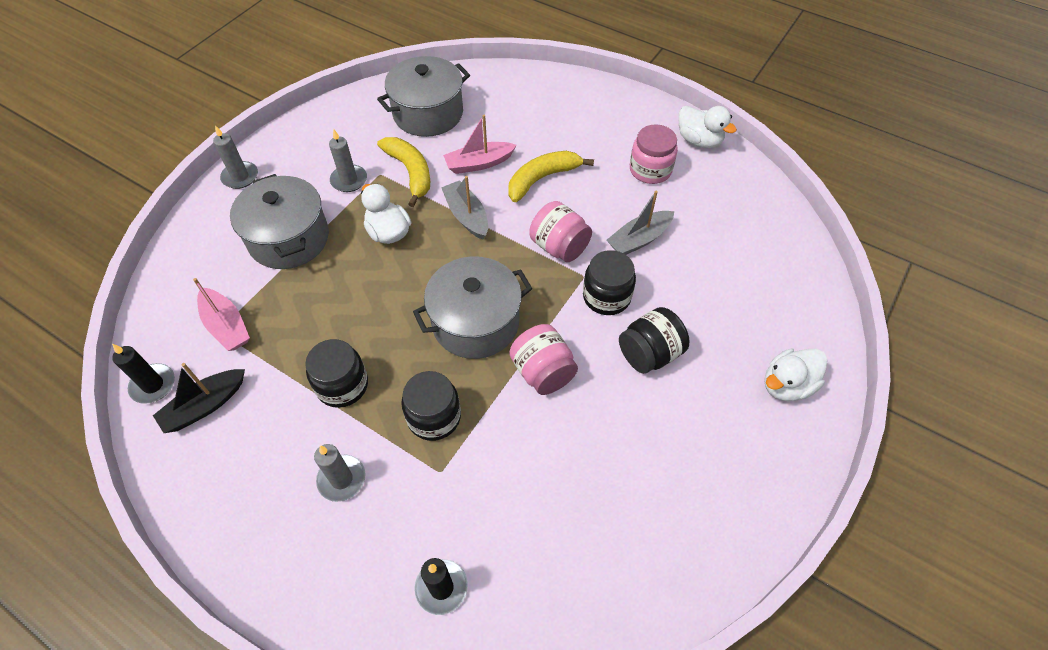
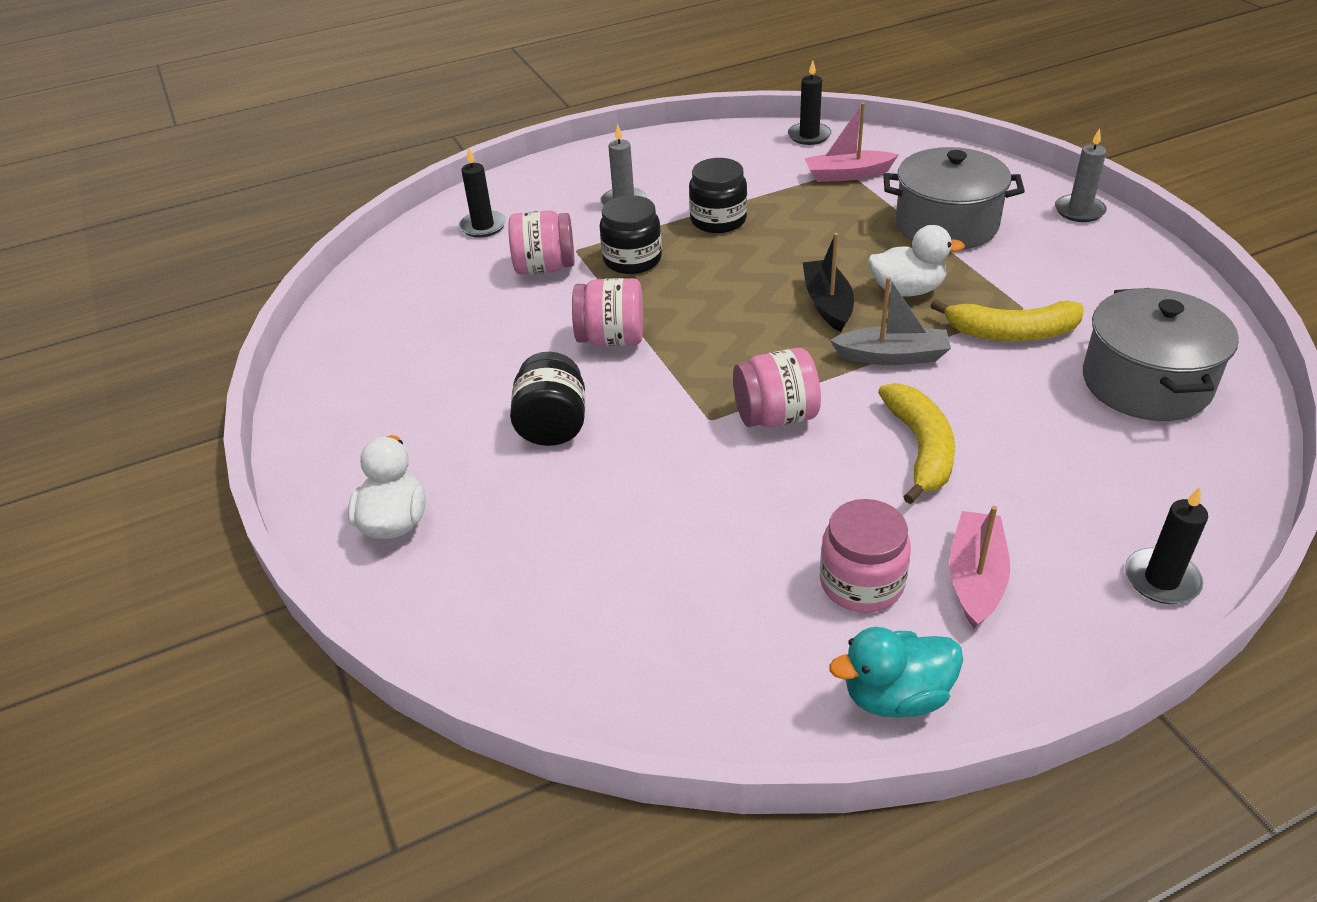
camera: 125 degrees right, 15 degrees down
black boat [153,363,245,433] -> black boat moved to [803,233,854,332]
grey candle [329,129,367,192] -> none
grey pot [413,256,532,359] -> none
pink boat [443,115,517,174] -> pink boat moved to [949,506,1010,629]
black jar [583,250,636,315] -> none
grey boat [606,191,674,255] -> none
white duck [679,106,737,148] -> turquoise duck [829,627,963,718]
none -> pink jar [508,210,574,275]
none -> black candle [1125,487,1208,604]

